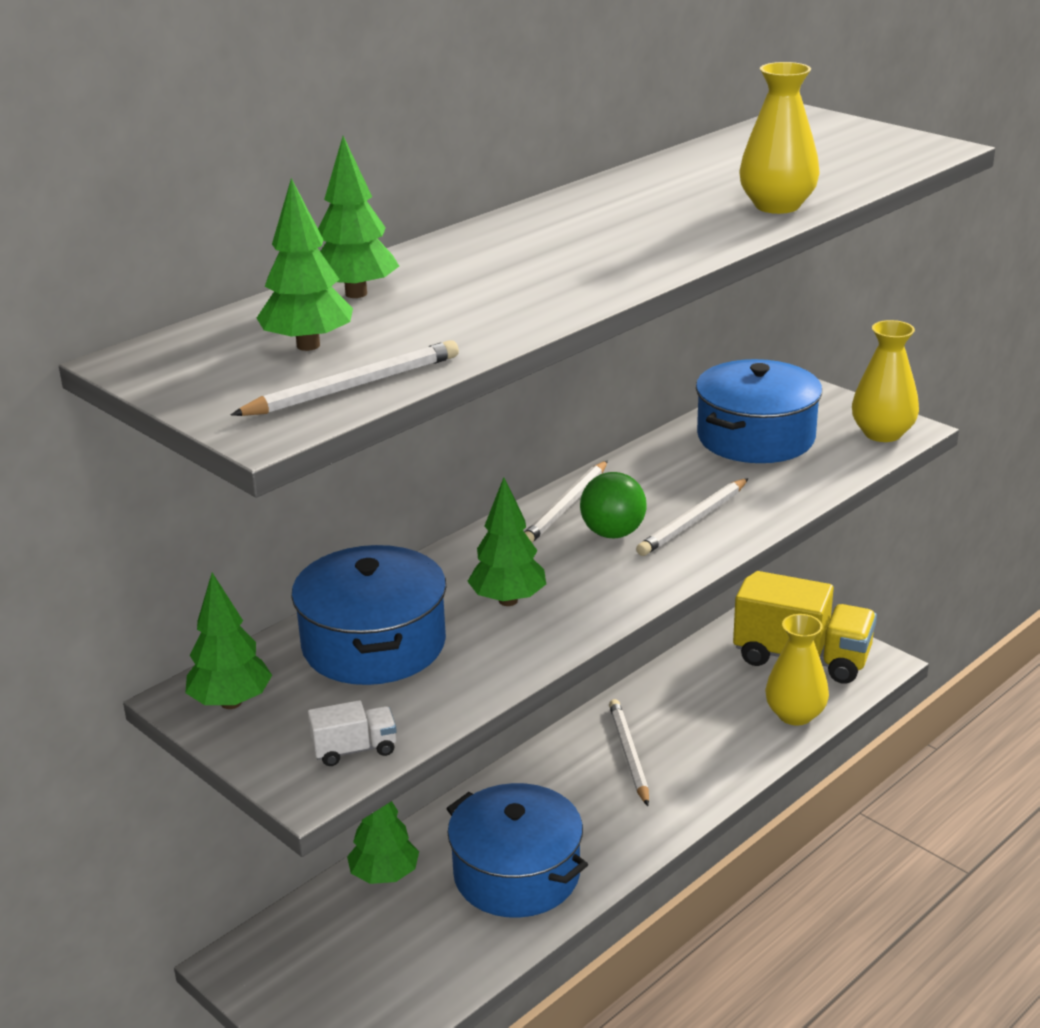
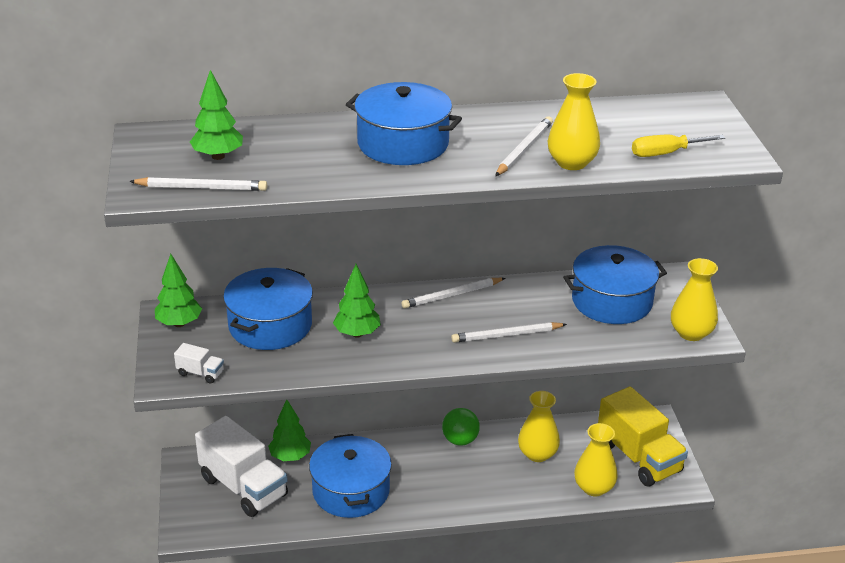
camera: 35 degrees right, 5 degrees up
green tree [318,136,399,298] -> none
green ball [580,472,646,538] -> green ball moved to [442,408,480,446]
white pencil [609,699,649,806] -> white pencil moved to [495,116,553,176]
none -> white truck [195,416,288,517]
none -> blue pot [346,82,462,165]
none -> yellow vase [518,391,560,462]
none -> yellow screwdriver [632,134,725,157]

